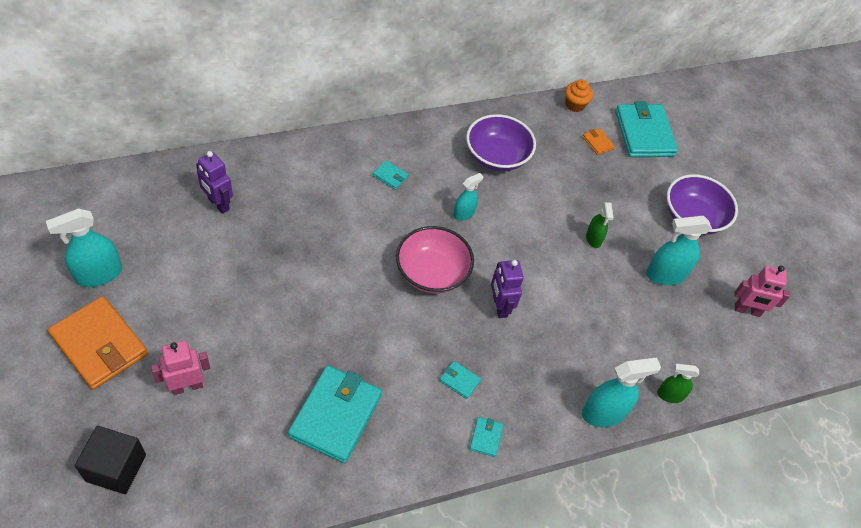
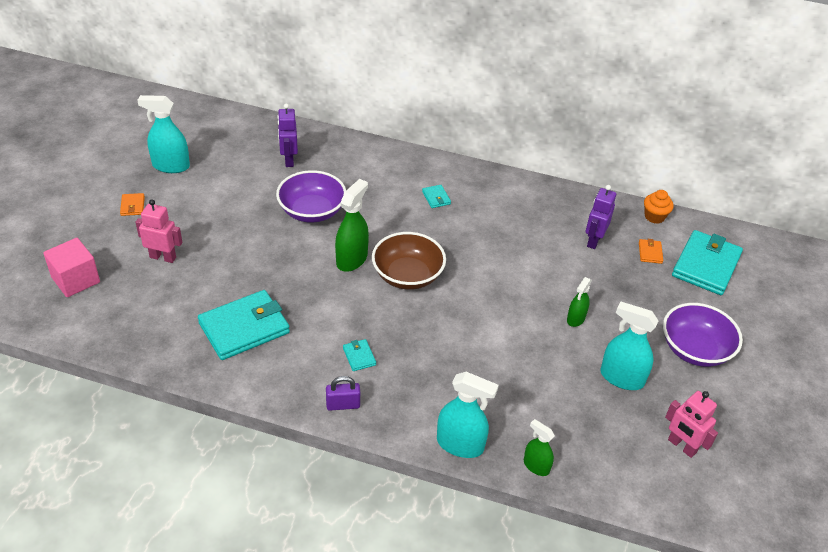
camera: 40 degrees right, 10 degrees down
orange wallet [48,296,148,390] -> orange wallet [120,193,145,216], size x0.43
black cube [75,426,146,494] -> pink cube [43,238,100,297]
pink bowl [396,226,474,294] -> brown bowl [372,232,446,290]
turquoise spray bottle [453,173,484,221] -> none
purple bowl [466,114,536,171] -> purple bowl moved to [276,170,346,223]
turquoise wallet [470,417,503,457] -> purple padlock [326,376,360,411]
purple robot [491,260,524,318] -> purple robot moved to [586,185,616,249]
none -> green spray bottle [335,179,369,272]

